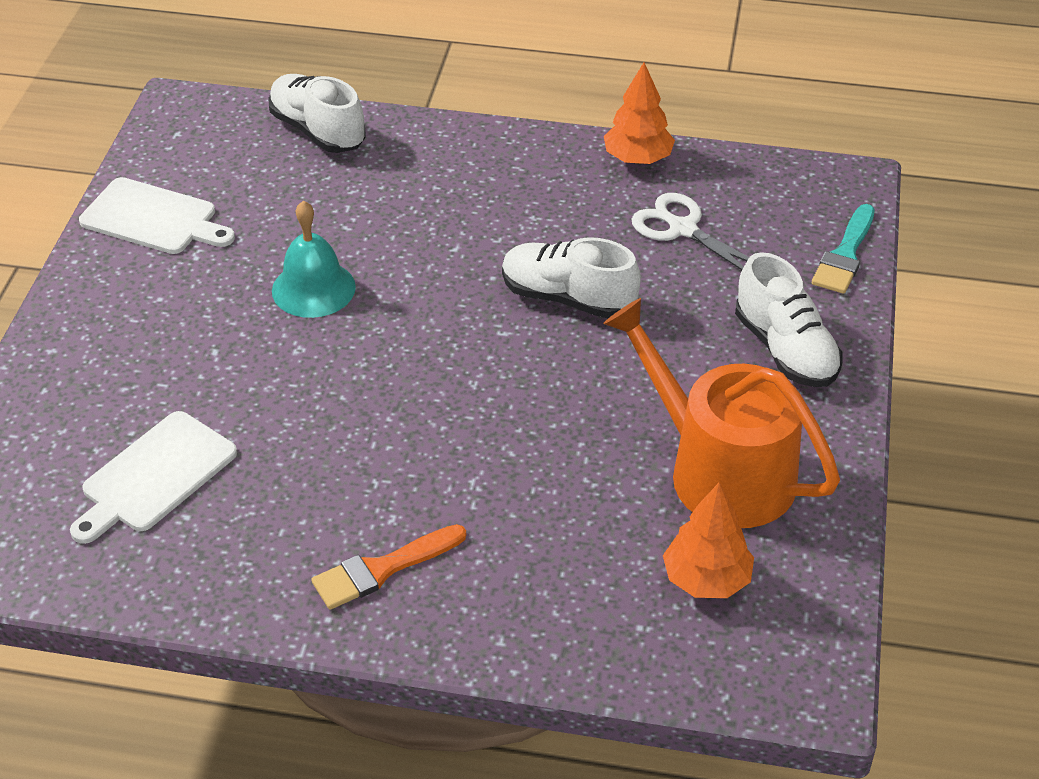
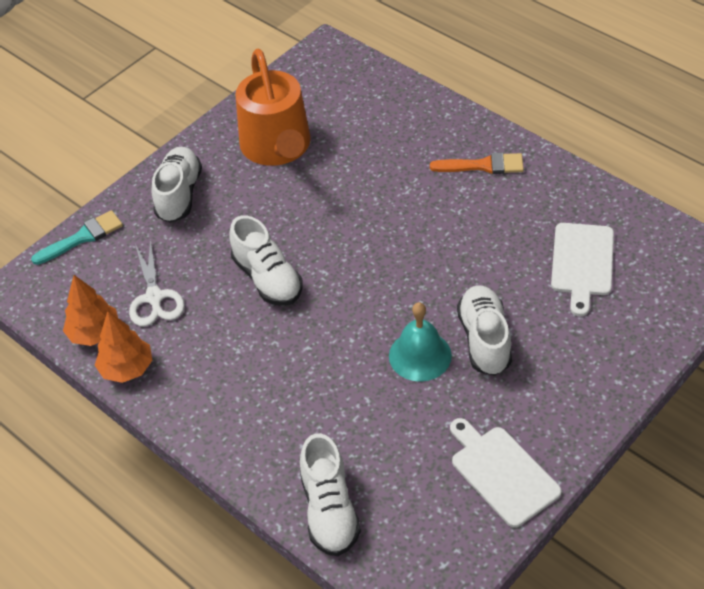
camera: 145 degrees left, 5 degrees up
white cutting board [70,411,237,544] -> white cutting board turned 120 degrees clockwise [551,223,614,316]
orange tree [663,482,754,598] -> orange tree moved to [63,275,118,346]
none -> white shoe [457,285,512,376]

